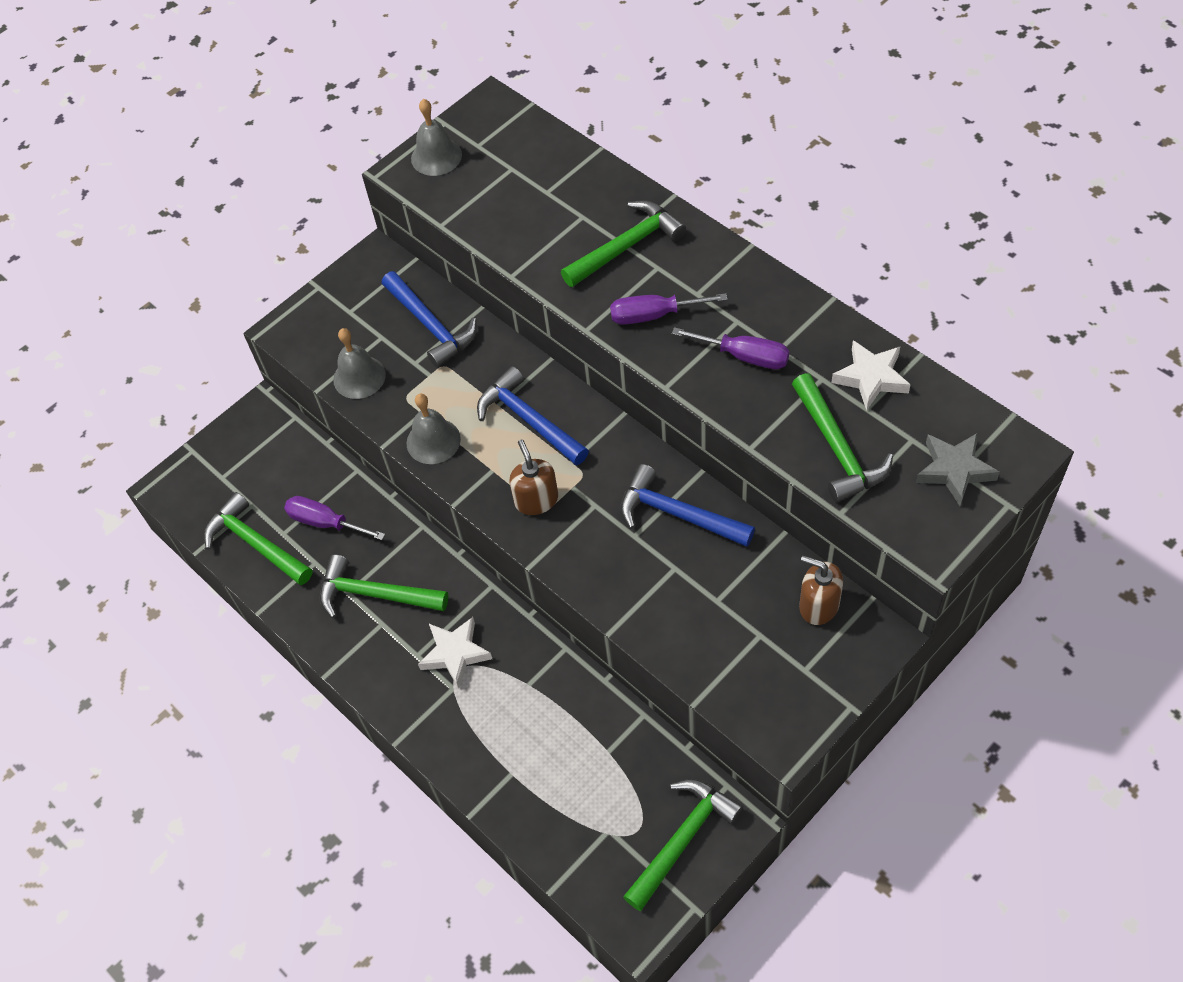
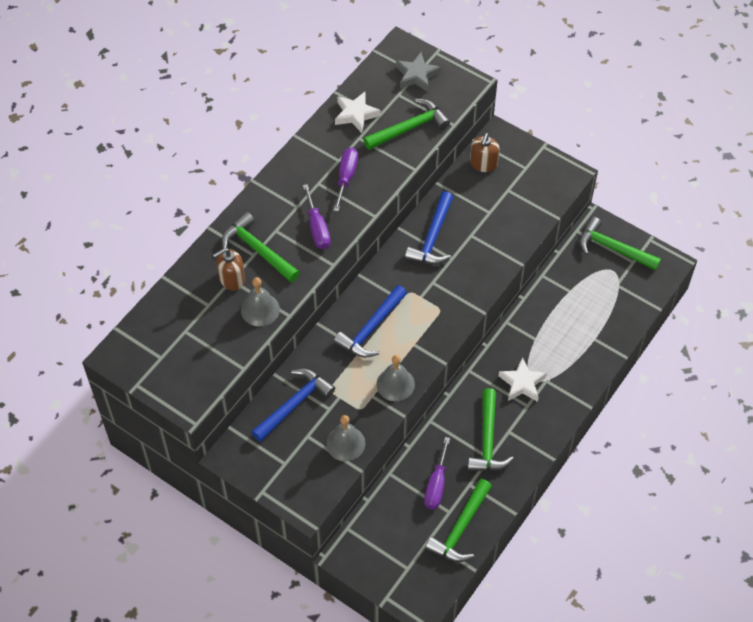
camera: 105 degrees left, 0 degrees up
grey bell [411,99,462,176] -> grey bell moved to [241,277,280,326]
brown soap dispenser [509,440,558,515] -> brown soap dispenser moved to [213,248,245,291]

